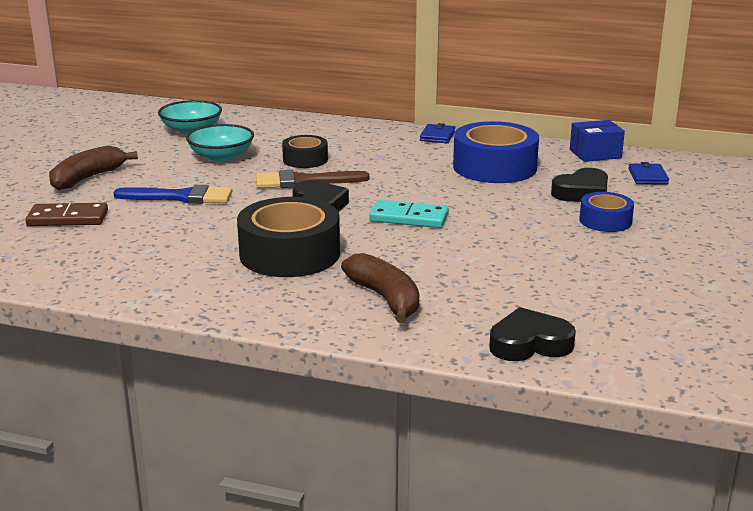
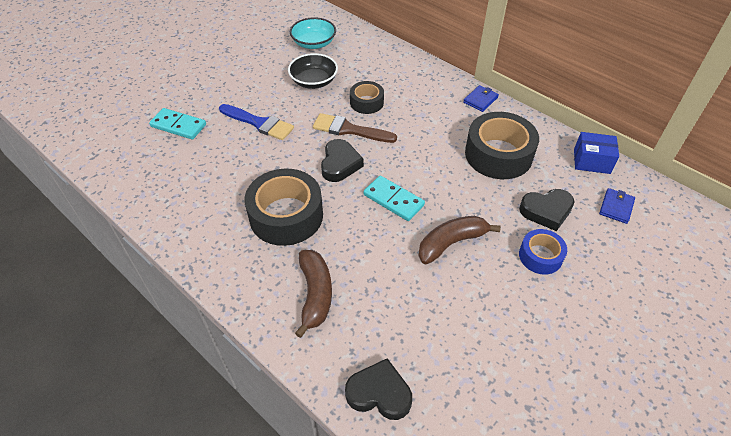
camera: 25 degrees right, 25 degrees up
brown domino [25,203,108,226] -> turquoise domino [149,108,206,140]
brown banana [49,146,138,190] -> brown banana moved to [418,216,501,264]
turquoise bowl [186,124,254,161] -> black bowl [288,53,338,89]
blue tape [453,121,539,183] -> black tape [465,112,539,179]

